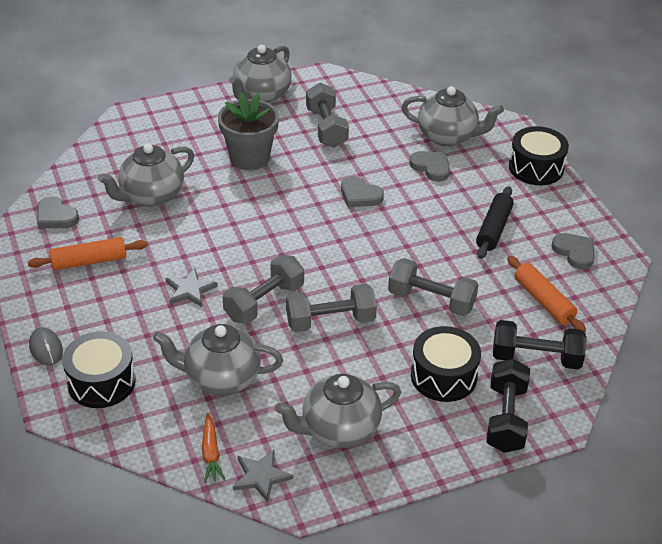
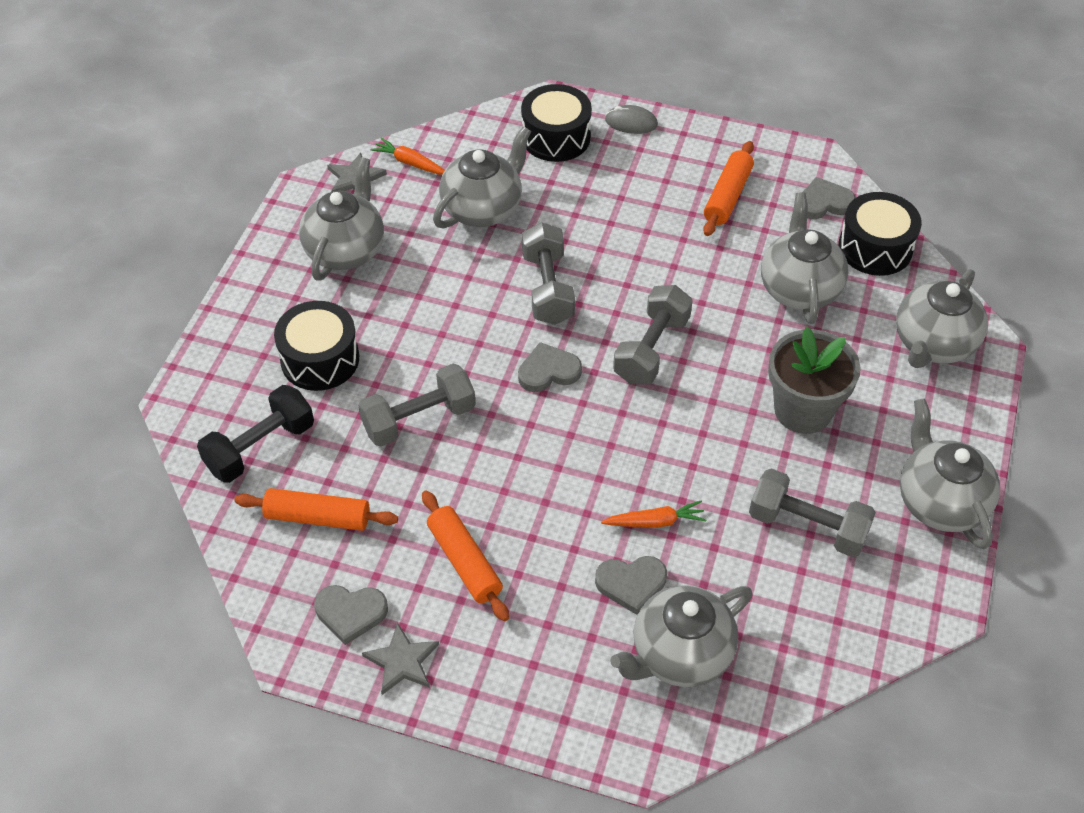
camera: 130 degrees right, 10 degrees up
grey star [166,268,218,307] -> grey star moved to [362,622,439,695]
grey dumbbell [286,284,377,332] -> grey dumbbell moved to [613,285,693,384]
grey heart [341,176,384,207] -> grey heart moved to [518,342,582,392]
black rolling pin [476,186,514,259] -> orange rolling pin [422,490,509,621]
black dumbbell [486,359,530,453] -> none
black drum [509,126,569,185] -> black drum moved to [838,192,922,276]
none -> orange carrot [601,501,706,528]
none -> grey teapot [896,269,988,368]

